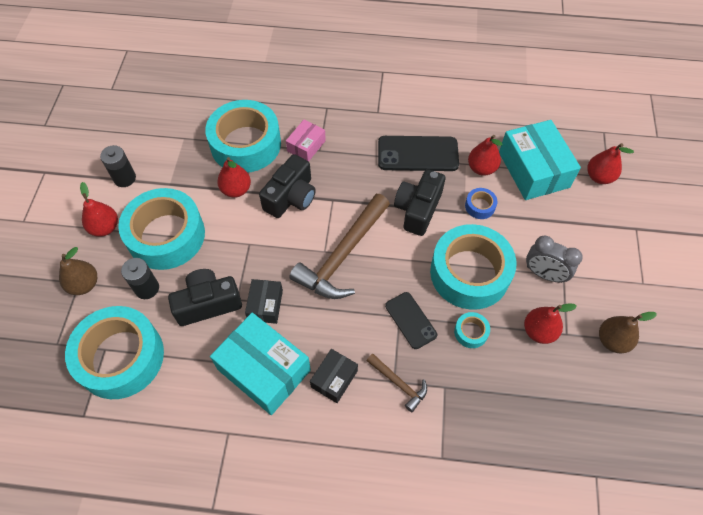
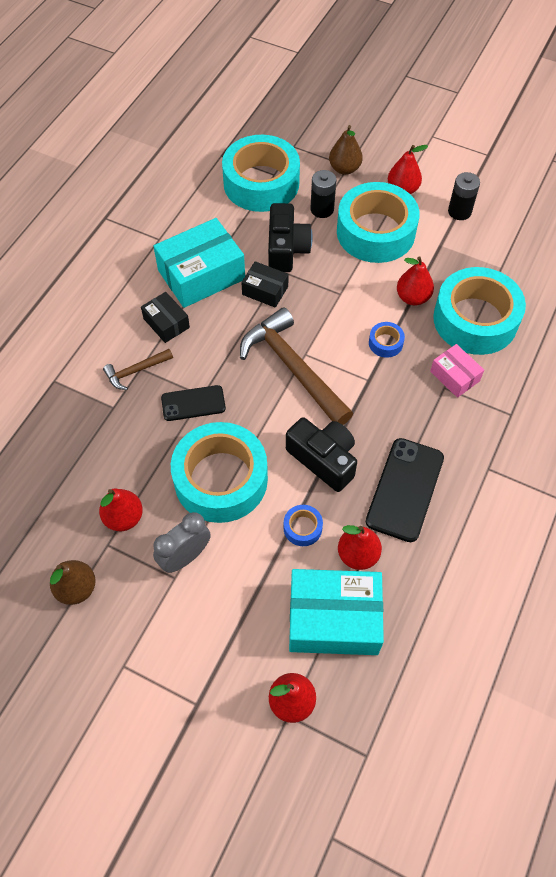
camera: 110 degrees right, 0 degrees up
black camera [259,154,316,218] -> blue tape [369,322,405,358]
turquoise tape [454,312,490,348] -> none

